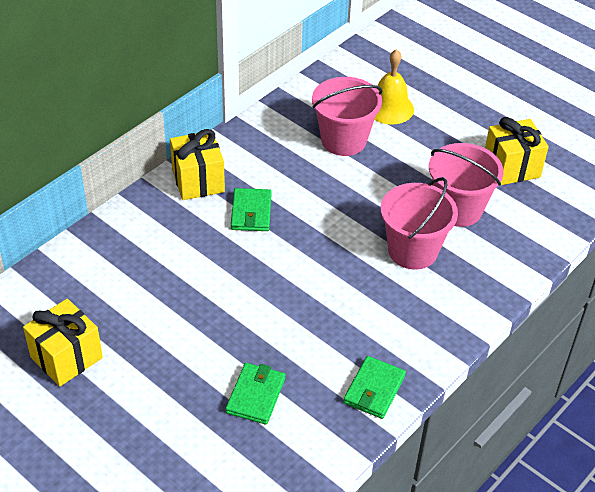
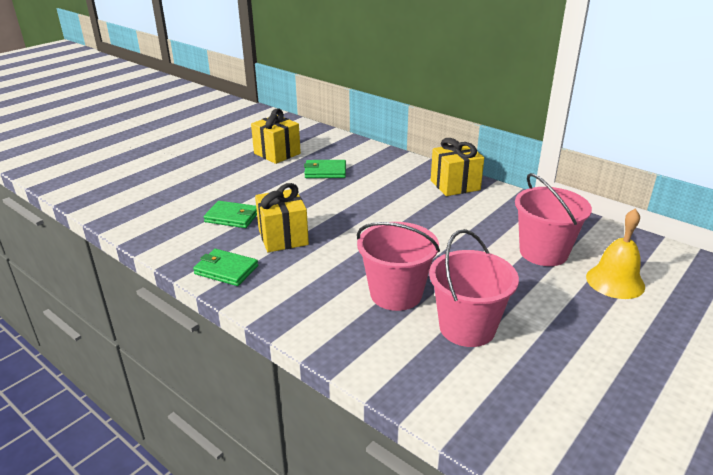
camera: 90 degrees right, 15 degrees down
green wallet [231,188,272,231] -> green wallet moved to [304,160,346,178]
yellow gift [485,117,549,185] -> yellow gift moved to [255,183,309,252]

